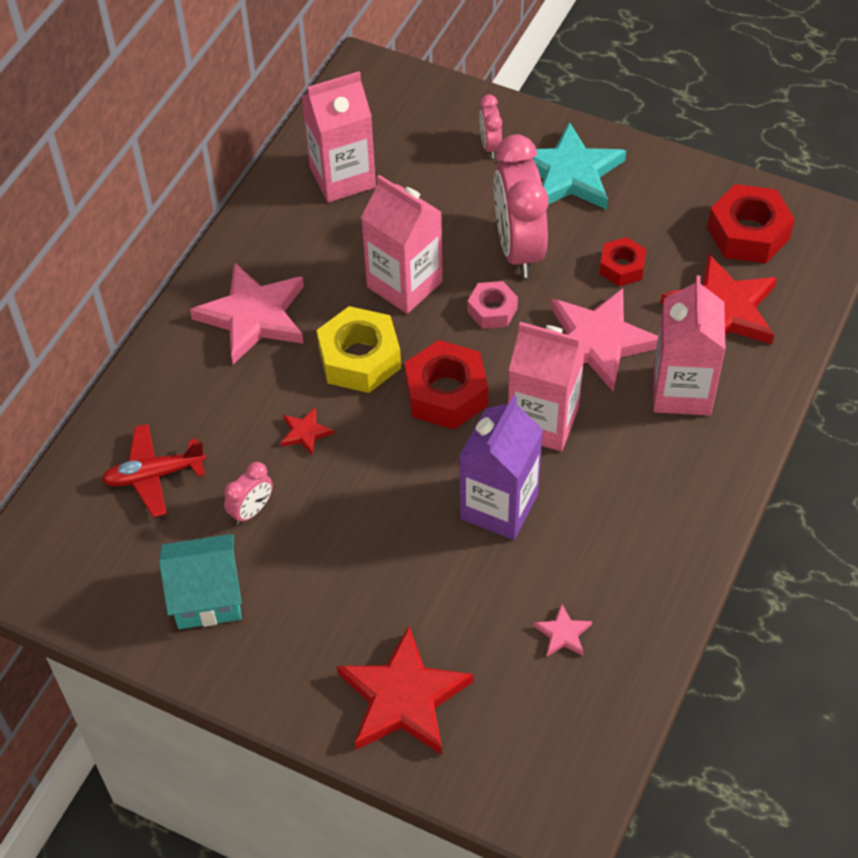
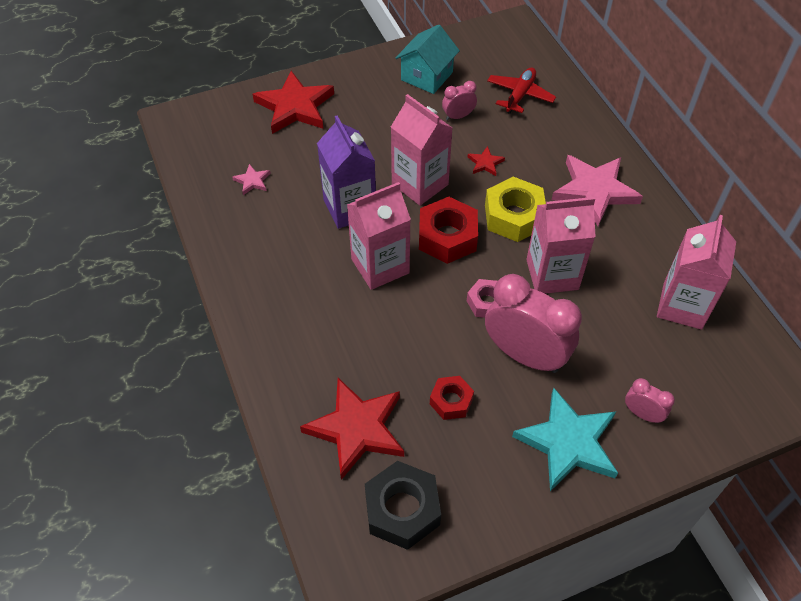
camera: 130 degrees right, 0 degrees up
pink clock [224,462,273,524] -> pink clock turned 75 degrees clockwise [442,81,477,120]
pink star [551,288,658,392] -> none
pink carton [653,275,726,416] -> pink carton moved to [391,94,452,206]
red nut [707,184,795,263] -> black nut [365,461,441,550]

